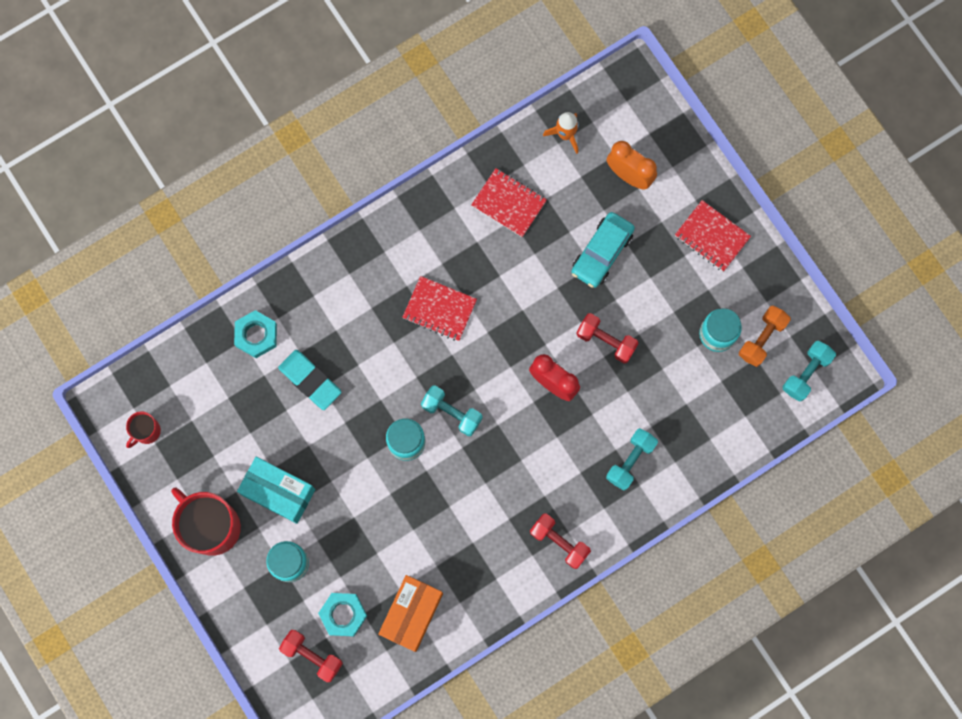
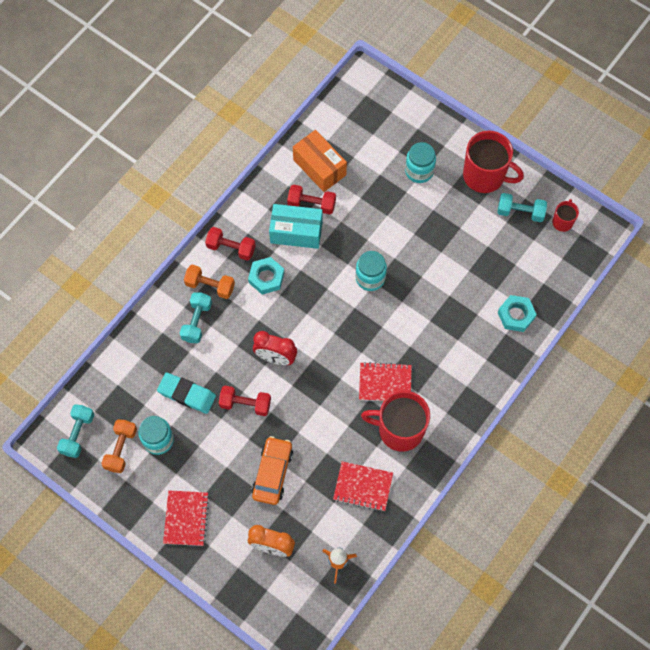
camera: 160 degrees right, 10 degrees down
turquoise box [237,457,316,524] -> turquoise box moved to [269,204,323,249]
turquoise eraser [278,350,342,410] -> turquoise eraser moved to [157,372,216,414]
red dumbbell [279,630,343,682] -> red dumbbell moved to [287,184,336,214]
turquoise nut [318,593,367,637] -> turquoise nut moved to [248,257,284,295]
orange box [378,575,443,652] -> orange box turned 45 degrees counterclockwise [293,130,347,192]
turquoise dumbbell [421,385,483,436] -> turquoise dumbbell moved to [497,193,547,222]
turquoise car [571,212,635,288] -> orange car [251,436,293,505]
red notebook [675,200,751,272] -> red notebook turned 75 degrees clockwise [163,490,209,546]
none -> orange dumbbell [184,264,235,299]
none -> red mug [361,391,430,452]

